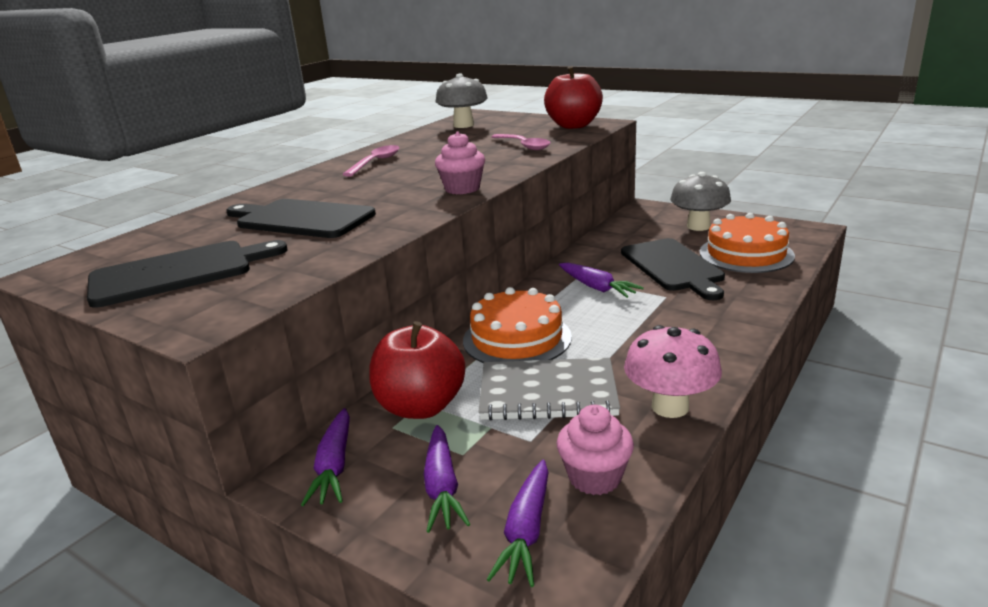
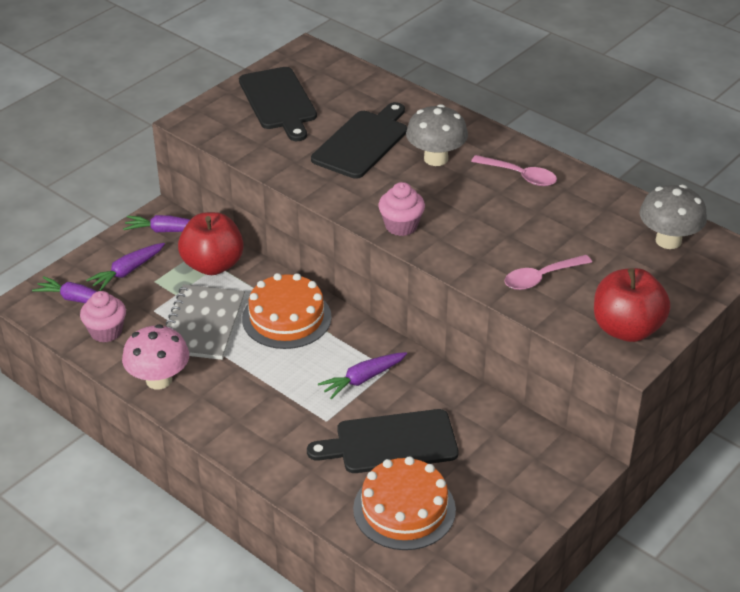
camera: 95 degrees right, 15 degrees up
purple carrot [424,425,470,533] -> purple carrot turned 45 degrees counterclockwise [86,243,165,291]
grey mushroom [670,172,731,231] -> grey mushroom moved to [406,104,468,166]

